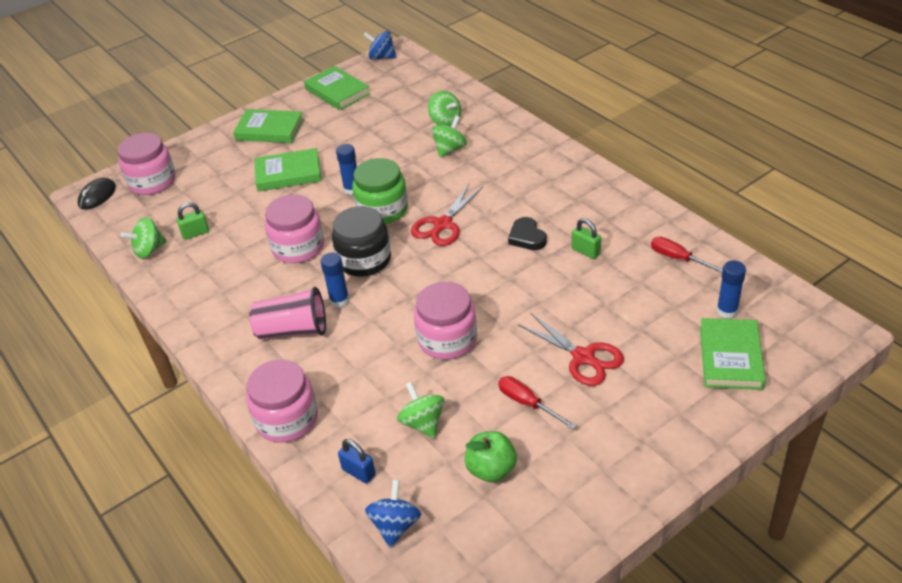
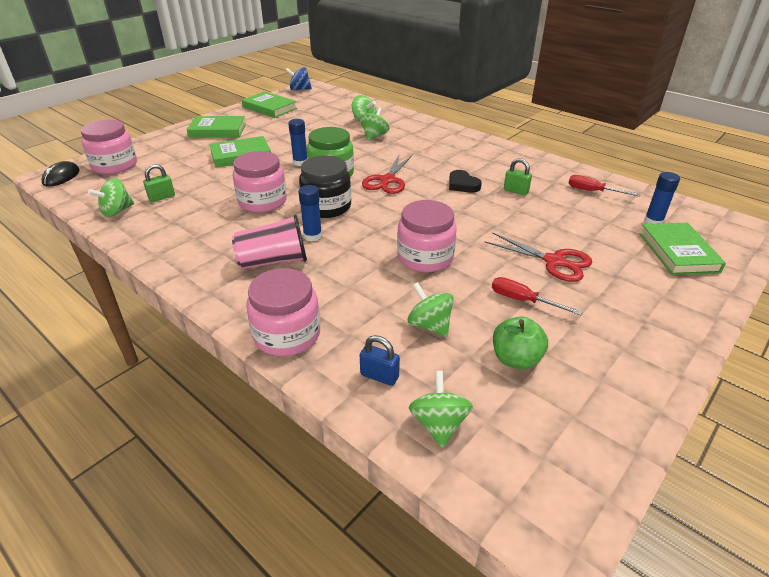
camera: 15 degrees left, 5 degrees down
blue spinning top [365,480,421,547] -> green spinning top [409,371,473,448]

